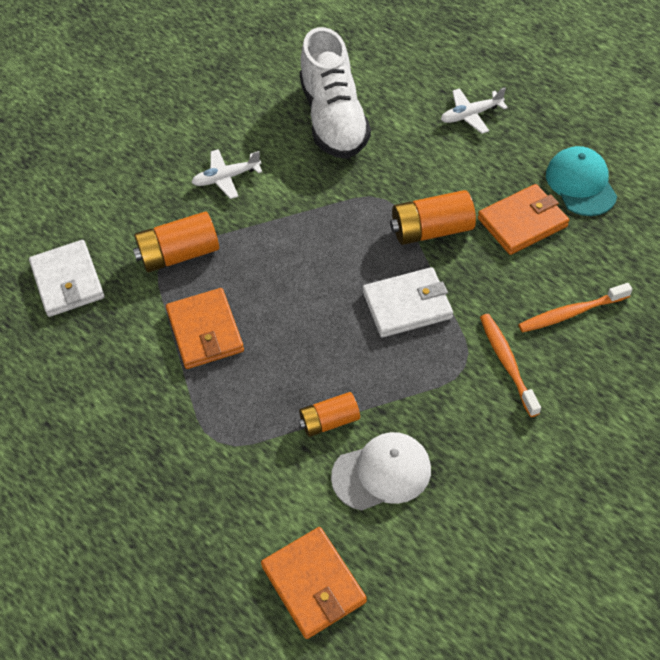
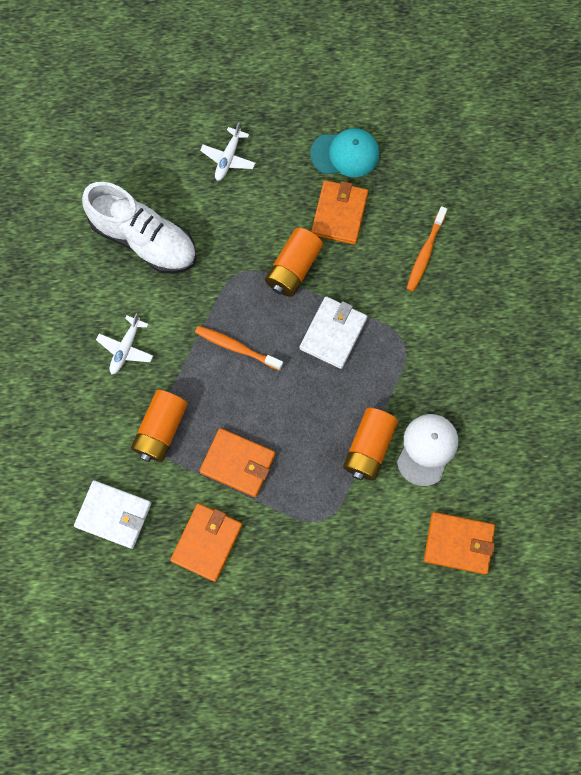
camera: 50 degrees left, 20 degrees up
orange battery [299,392,360,437] -> orange battery [343,408,398,481], size x1.55
orange toothbrush [480,314,541,417] -> orange toothbrush moved to [195,326,283,371]
turquoise cap [546,146,617,216] -> turquoise cap turned 150 degrees clockwise [310,128,379,177]
none -> orange wallet [170,503,242,582]

